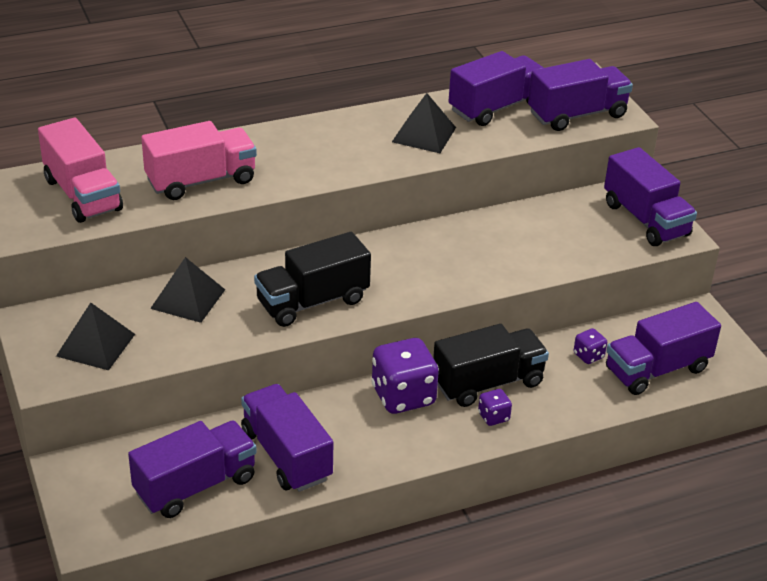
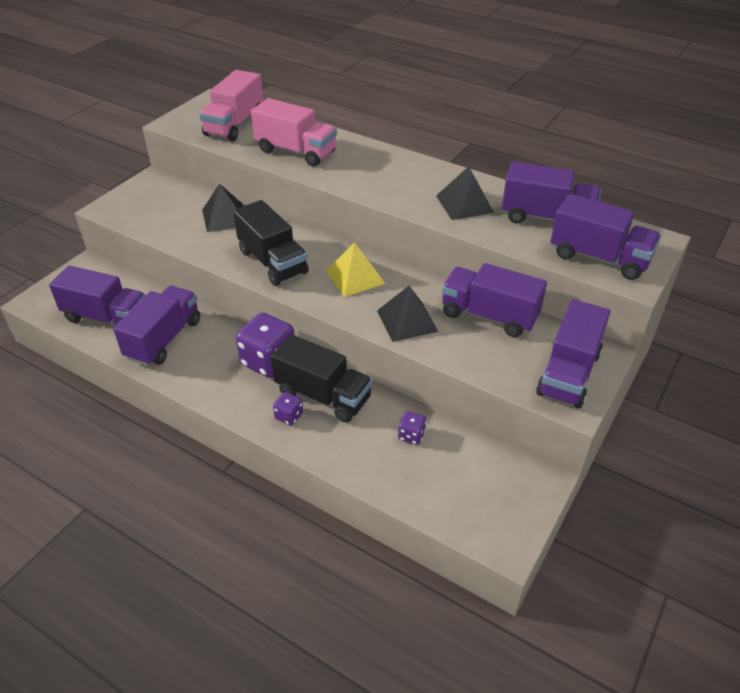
camera: 55 degrees right, 5 degrees up
black pyramid [56,302,135,371] -> black pyramid moved to [377,286,438,342]
black truck [254,232,371,327] -> black truck turned 150 degrees counterclockwise [233,200,309,286]
purple truck [606,302,721,395] -> purple truck moved to [442,263,547,337]
none -> yellow pyramid [326,242,386,297]

